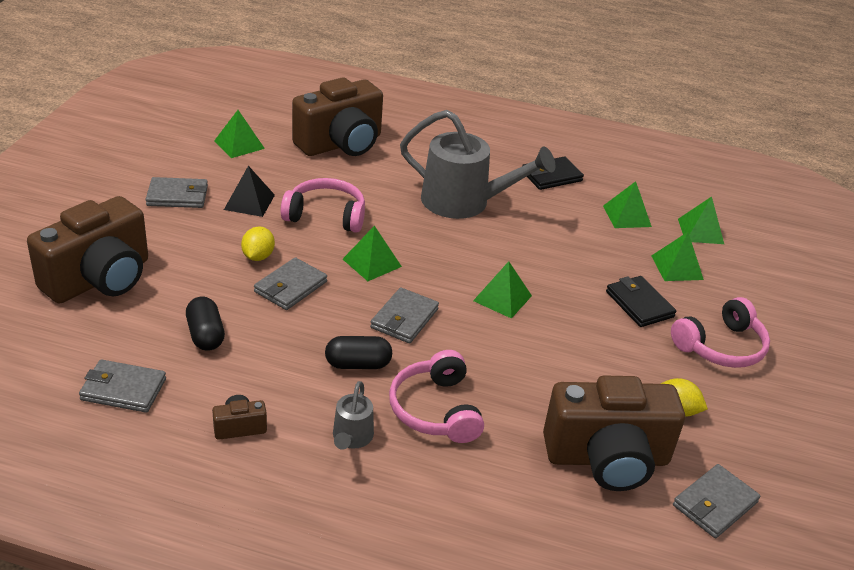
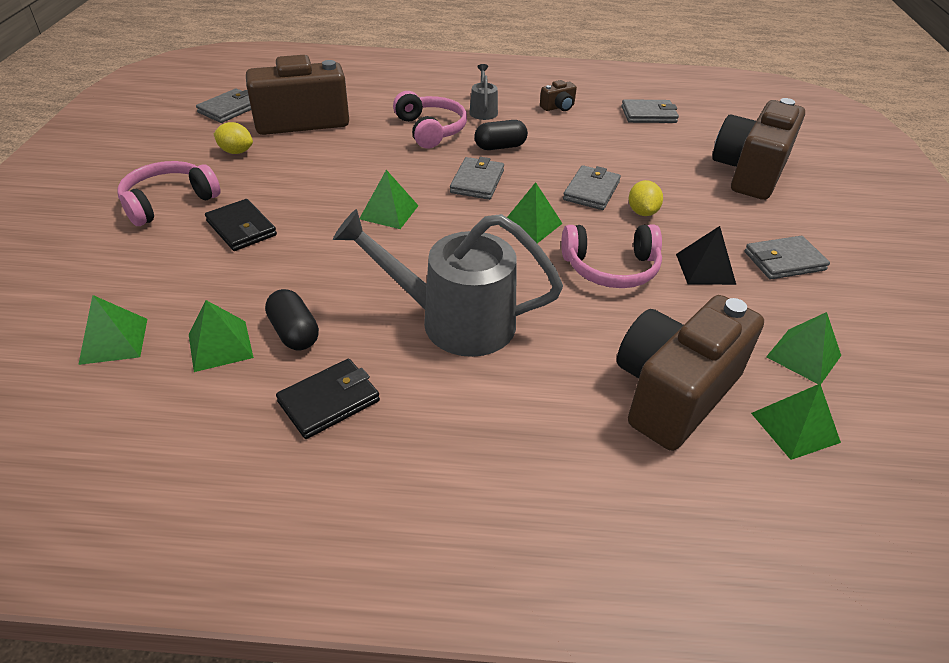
camera: 170 degrees right, 5 degrees up
black capsule [186,297,225,351] -> black capsule moved to [265,289,319,350]
green pyramid [652,232,704,281] -> green pyramid moved to [751,384,841,460]

